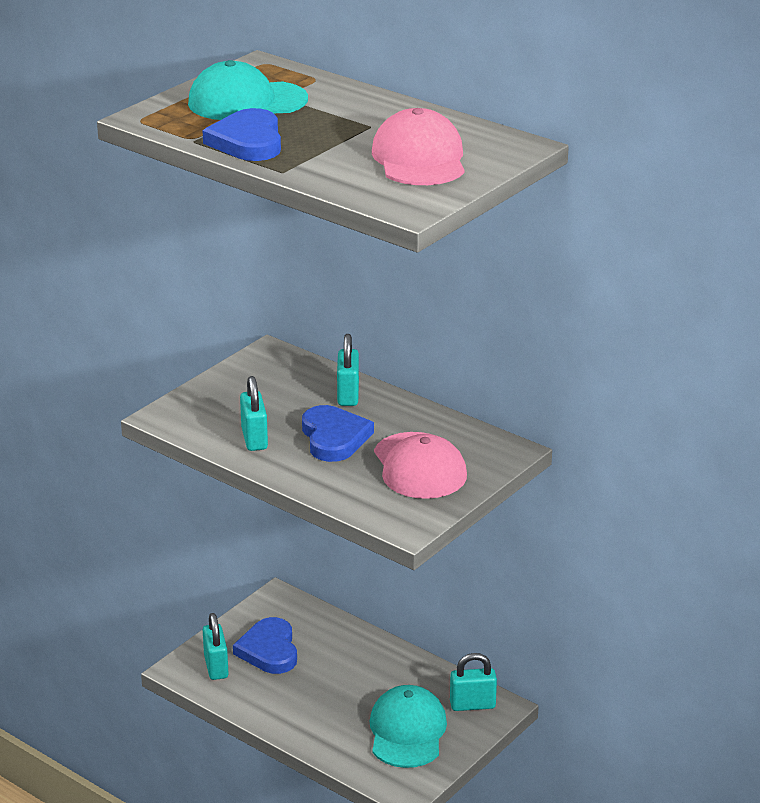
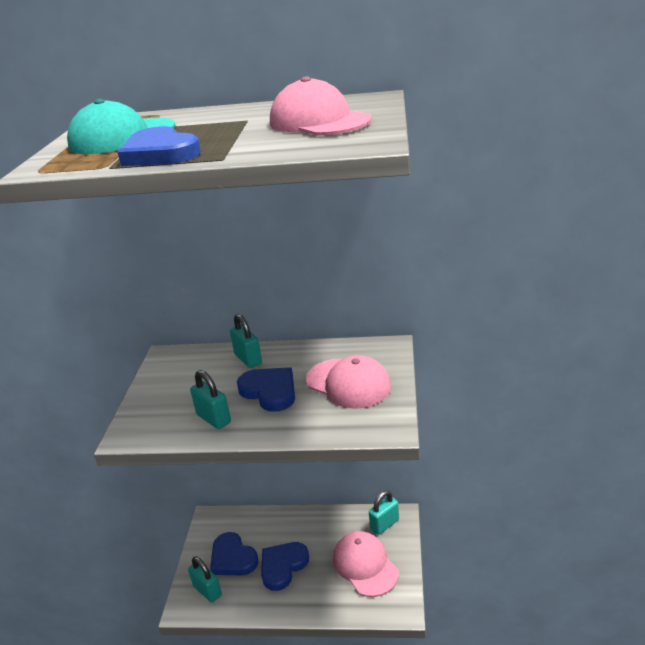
camera: 30 degrees left, 0 degrees up
turquoise cap [370,685,447,768] -> pink cap [333,531,399,597]
none -> blue heart [261,542,309,591]

